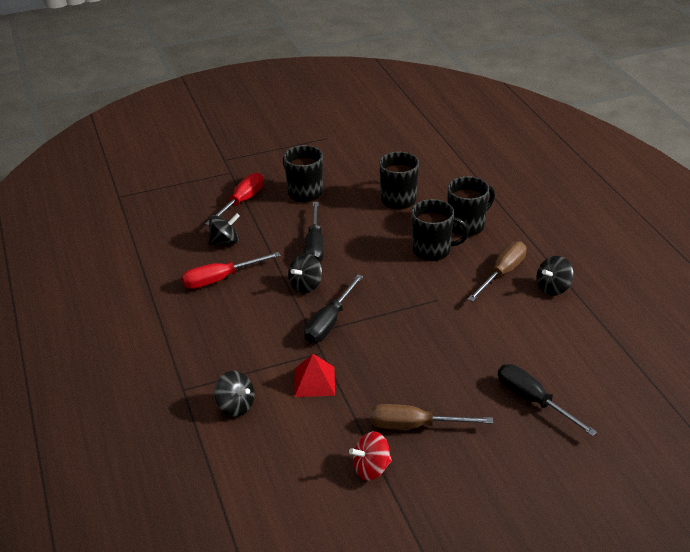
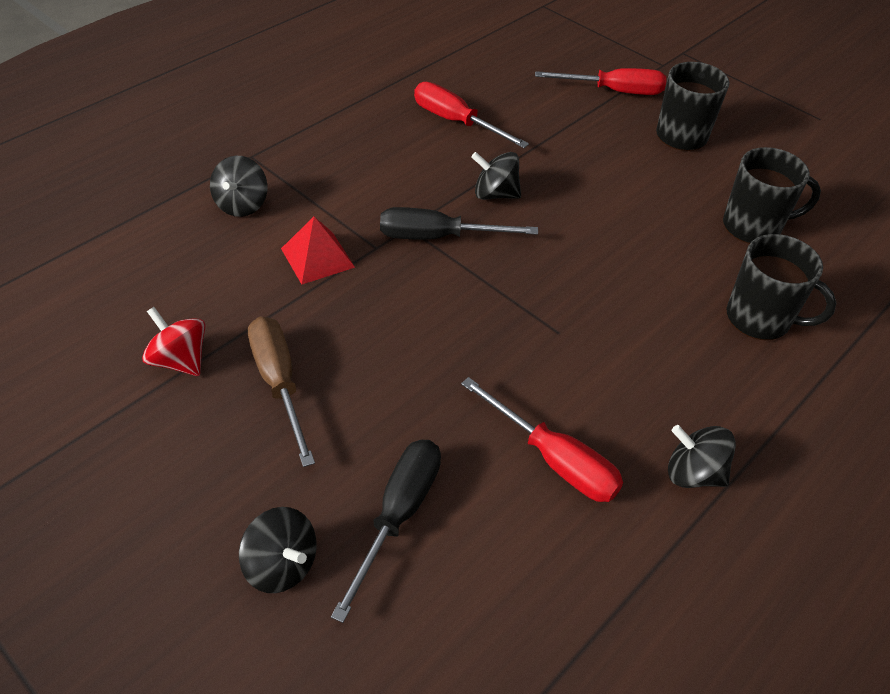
camera: 60 degrees right, 10 degrees up
black spinning top [209,213,240,245] -> black spinning top moved to [239,507,317,593]
black screwdriver [304,202,324,262] -> none
black mug [411,199,469,261] -> none
brown screwdriver [467,241,527,302] -> none
none -> red screwdriver [461,377,623,502]

